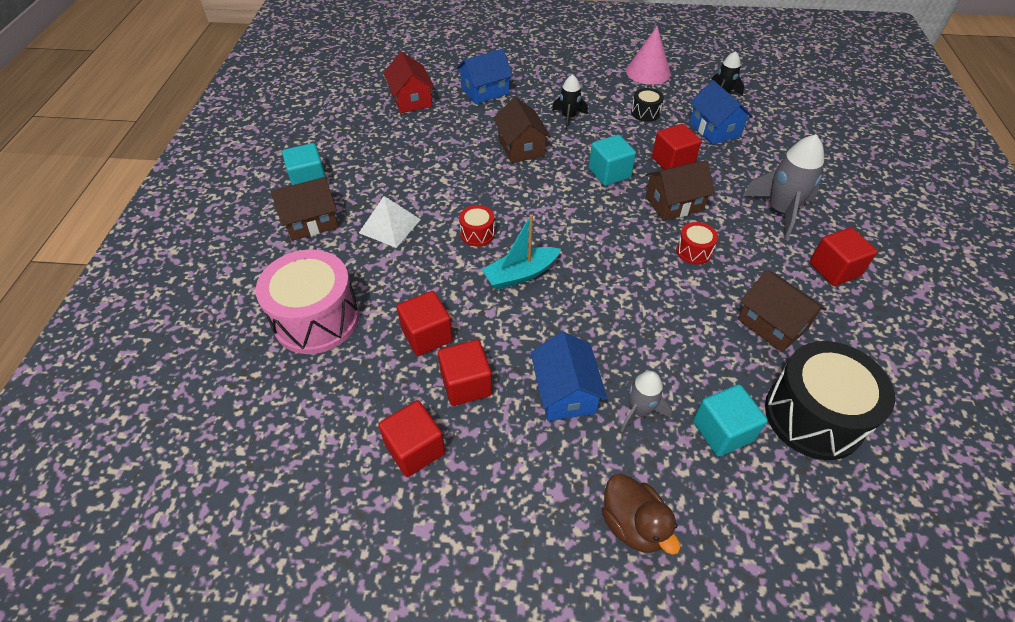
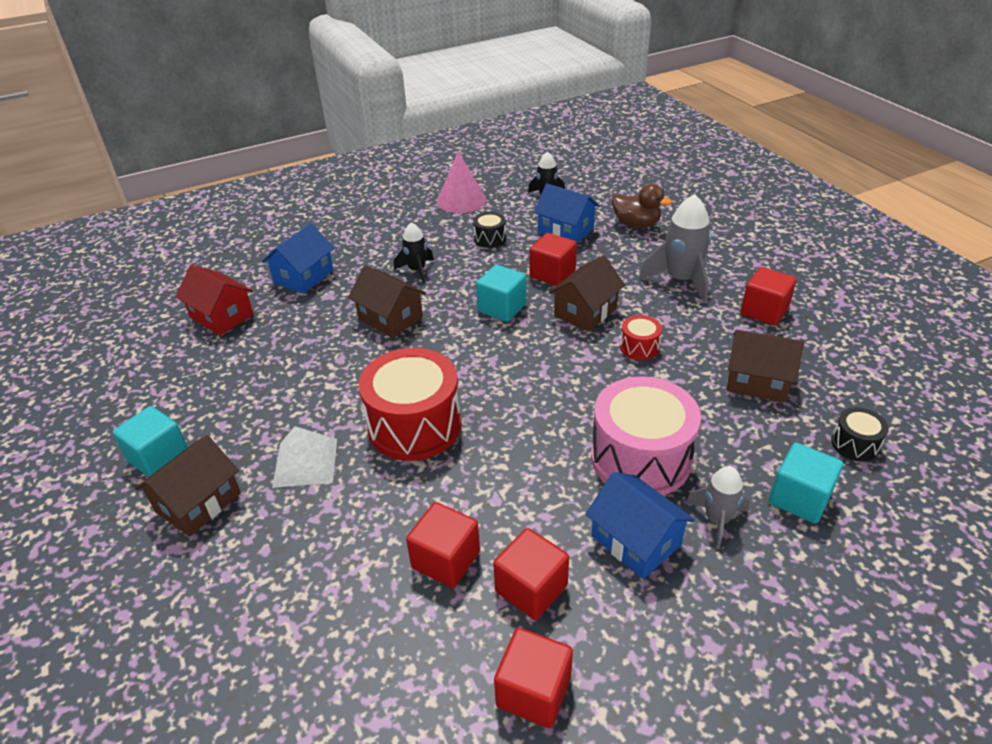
camera: 30 degrees left, 10 degrees down
pink drum [256,250,359,354] -> pink drum moved to [591,376,701,495]
red drum [459,205,495,246] -> red drum [359,348,462,461], size x2.18
turquoise boat [482,214,561,290] -> none
brown duck [602,474,680,555] -> brown duck moved to [612,184,672,228]
black drum [765,341,895,460] -> black drum [831,407,889,461], size x0.46

